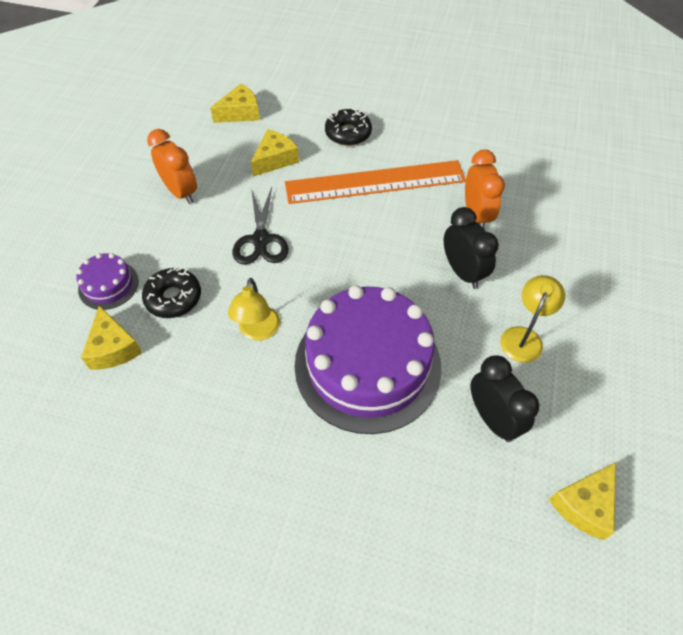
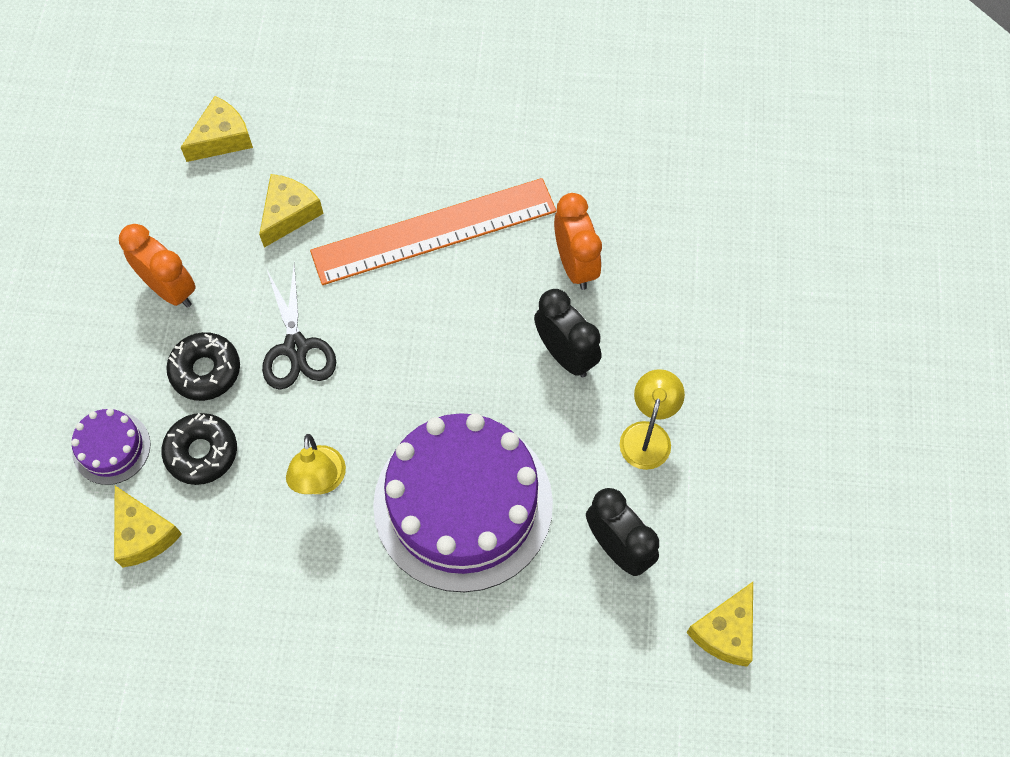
camera: 10 degrees left, 10 degrees up
black donut [325,108,372,146] -> black donut moved to [166,332,240,401]

